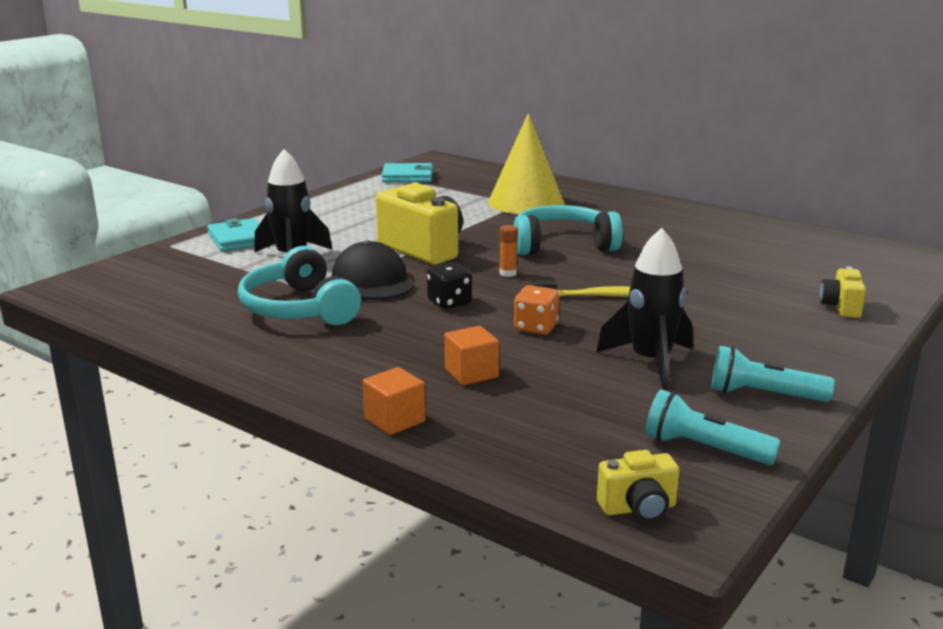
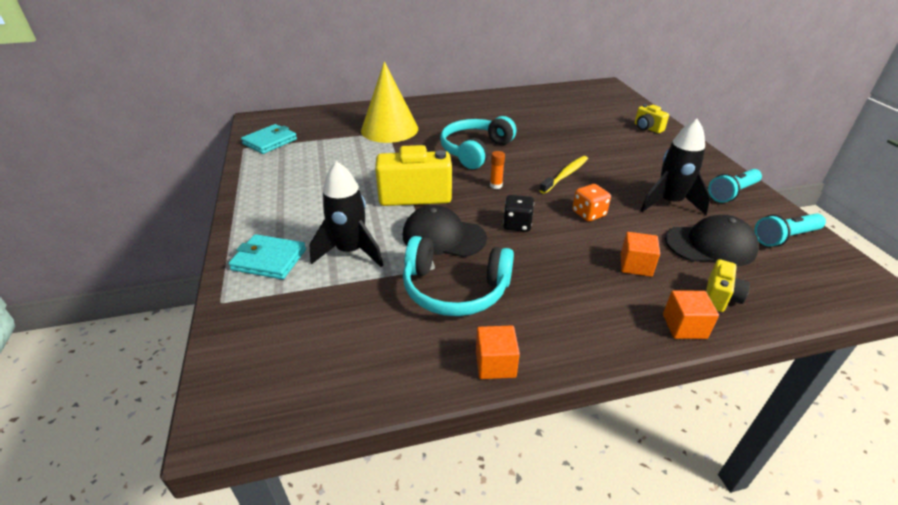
camera: 50 degrees left, 15 degrees up
yellow camera [597,450,680,522] -> yellow camera moved to [706,259,750,312]
none -> orange cube [476,325,520,379]
none -> black cap [665,215,759,266]

